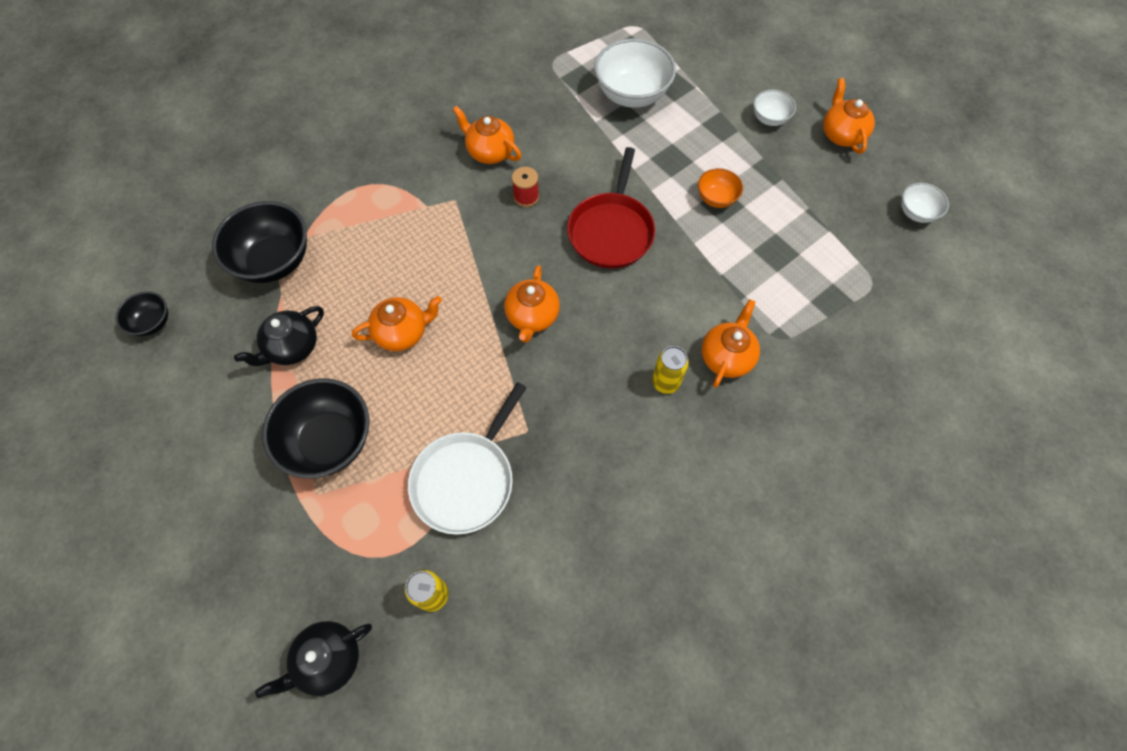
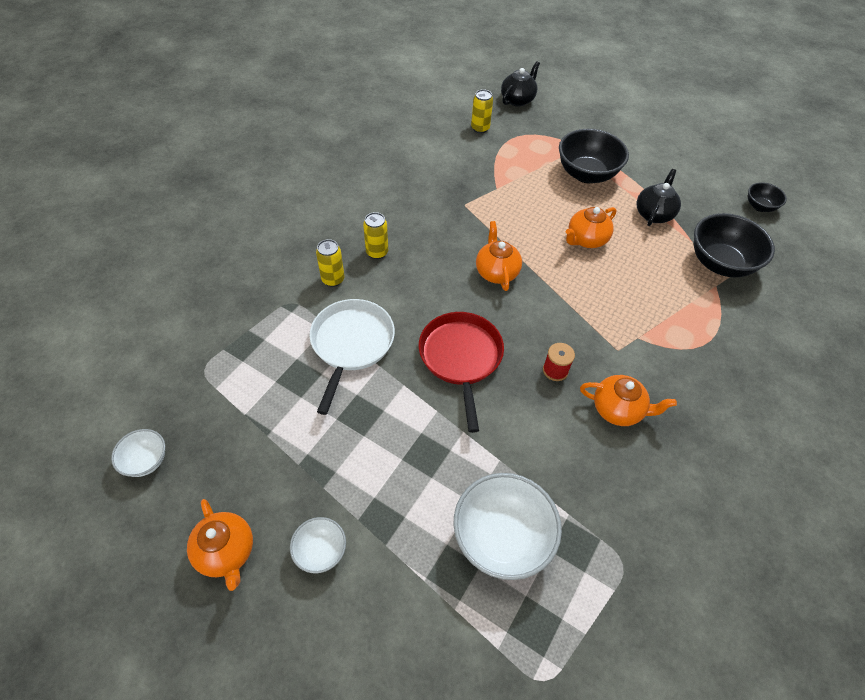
camera: 160 degrees right, 10 degrees down
white pan [408,382,527,535] -> white pan moved to [309,299,395,415]
orange bowl [698,168,743,208] -> none
orange teapot [702,299,760,388] -> yellow can [316,239,345,287]

